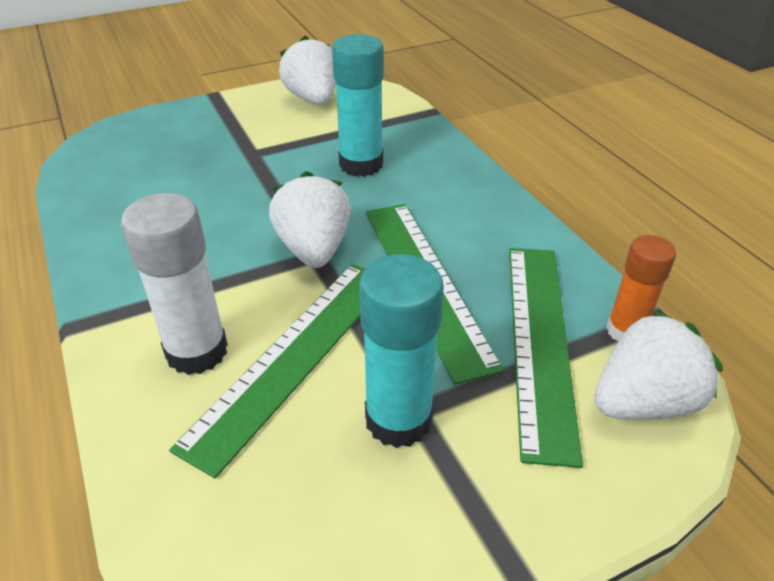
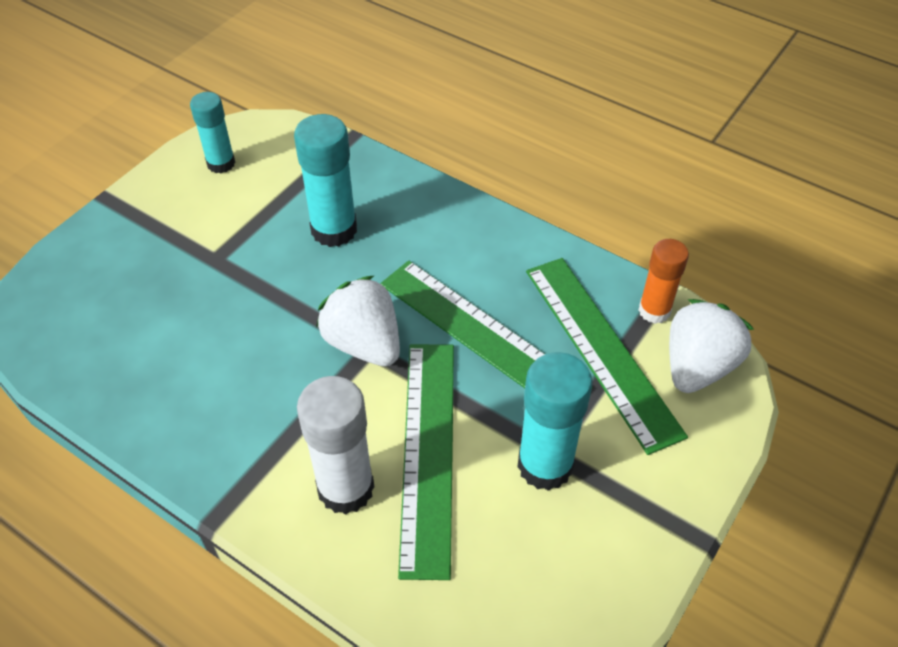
camera: 30 degrees left, 10 degrees up
white strawberry [279,36,336,105] -> turquoise glue stick [190,92,235,173]

